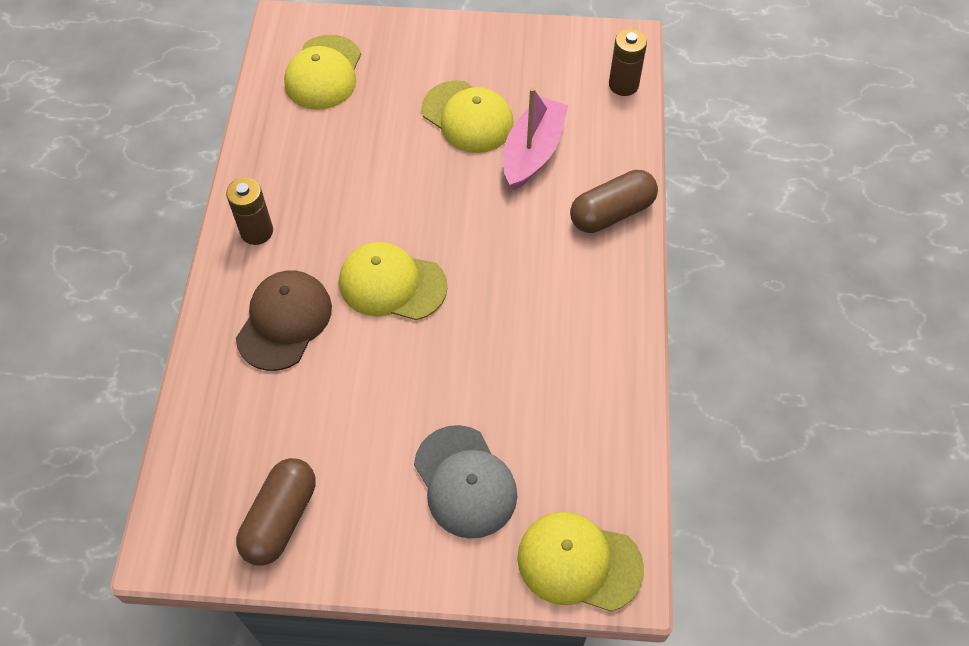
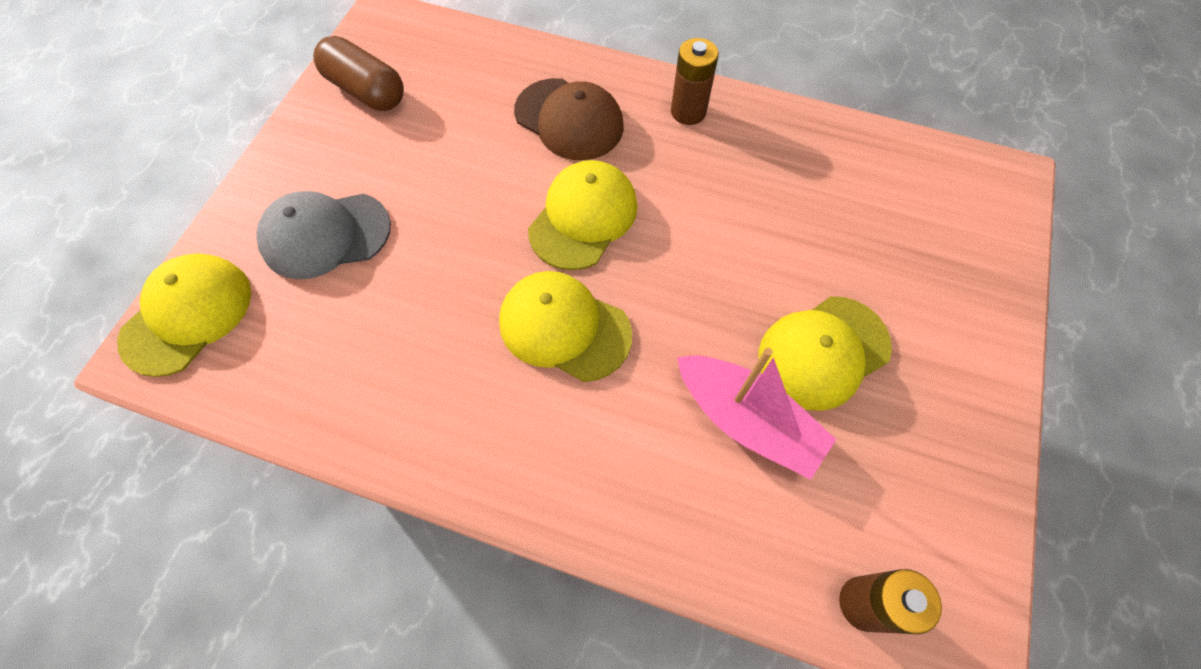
camera: 105 degrees right, 5 degrees up
yellow cap [284,35,361,110] -> yellow cap moved to [499,271,632,382]
brown capsule [570,170,658,233] -> none

